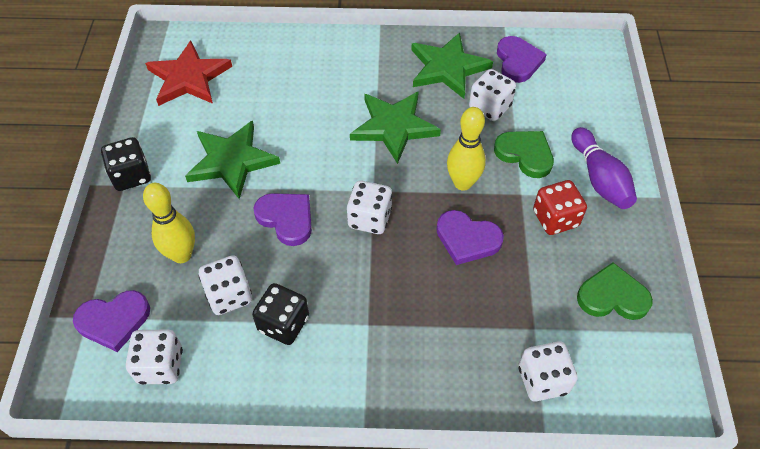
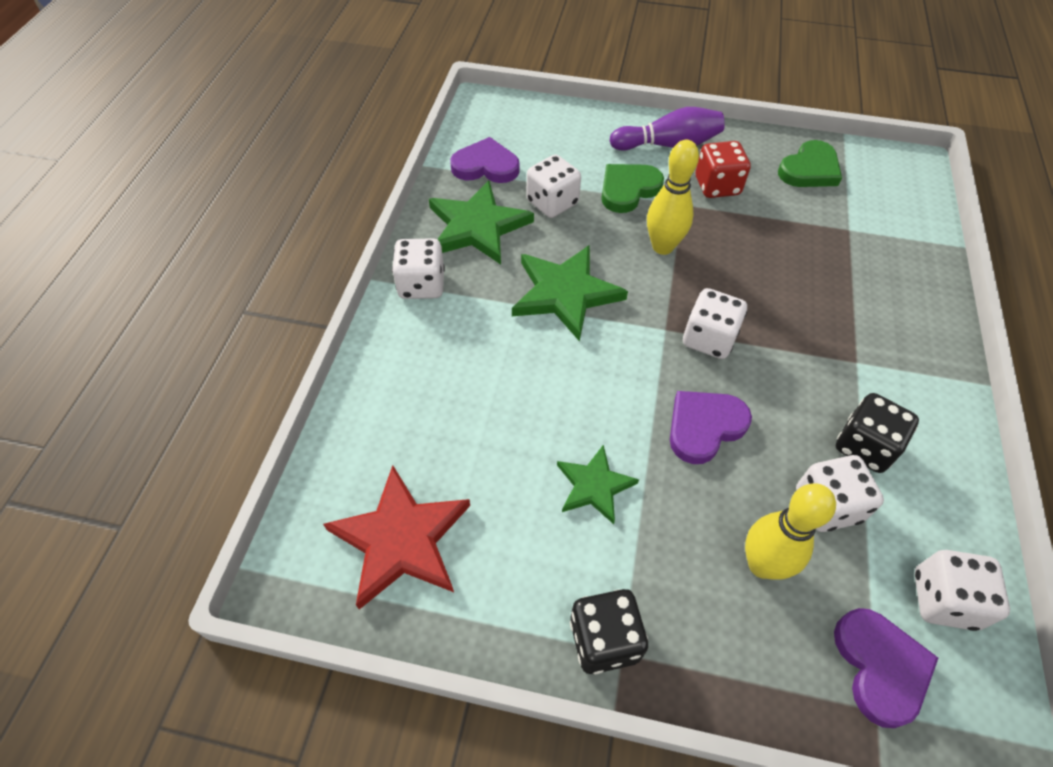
camera: 80 degrees left, 0 degrees up
green star [185,120,280,199] -> green star [557,445,639,524], size x0.60
purple heart [436,210,504,265] -> none
white dice [518,341,578,402] -> white dice moved to [392,238,445,299]
green heart [577,262,653,320] -> green heart turned 150 degrees counterclockwise [778,140,842,187]

